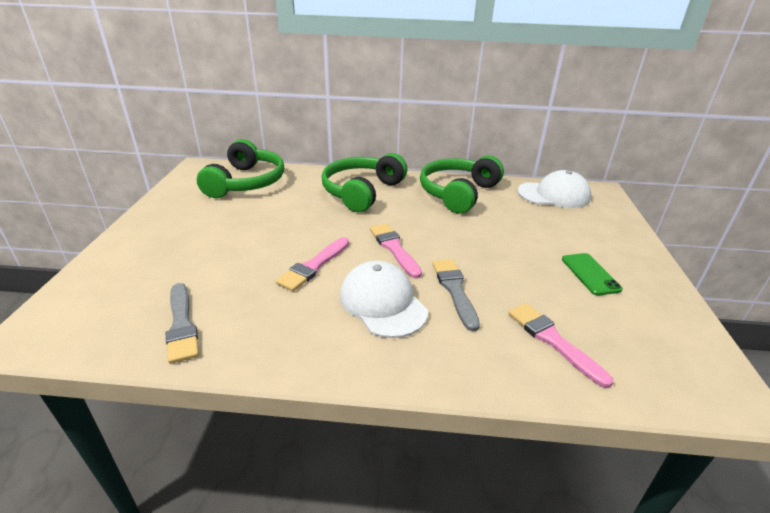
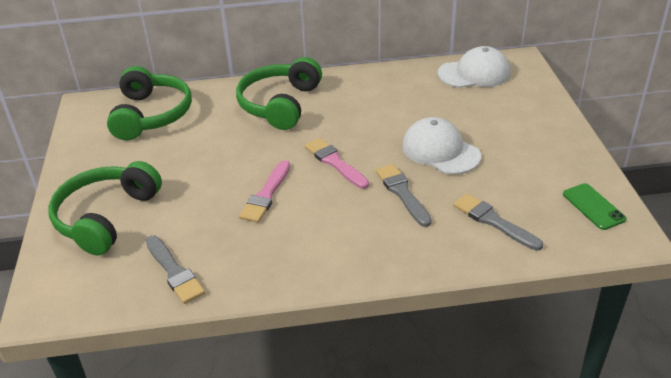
camera: 10 degrees left, 5 degrees up
white cap [340,261,428,338] -> white cap moved to [402,117,481,175]
green headphones [420,156,504,214] -> green headphones moved to [48,161,162,256]
pink brush [508,303,613,388] -> grey brush [453,194,543,251]
green phone [562,253,623,296] -> green phone moved to [563,183,627,230]

